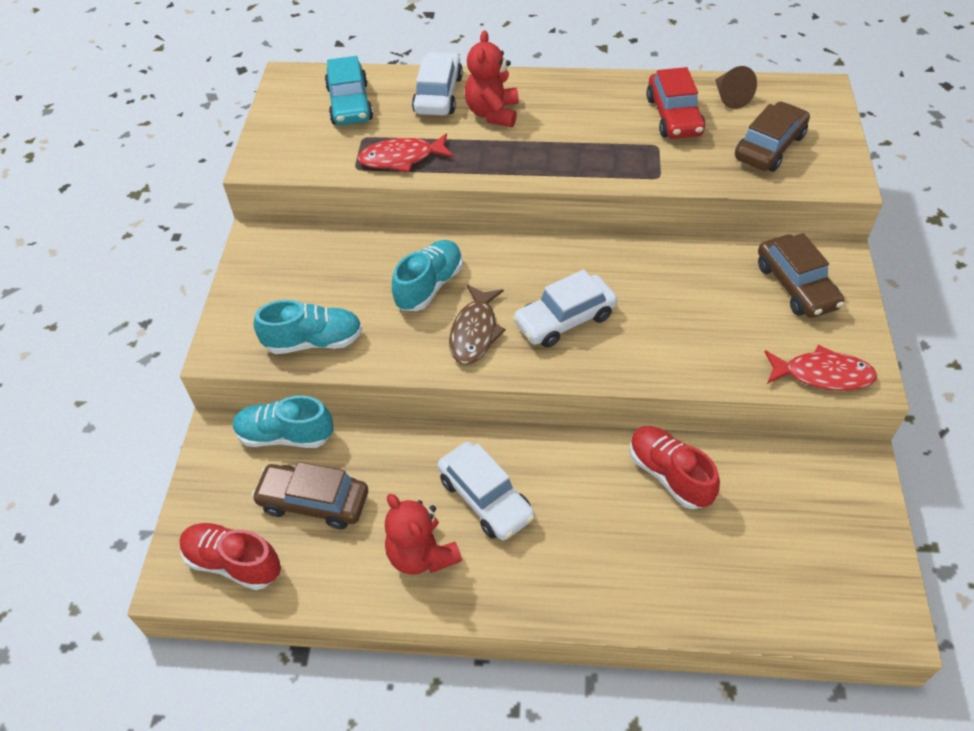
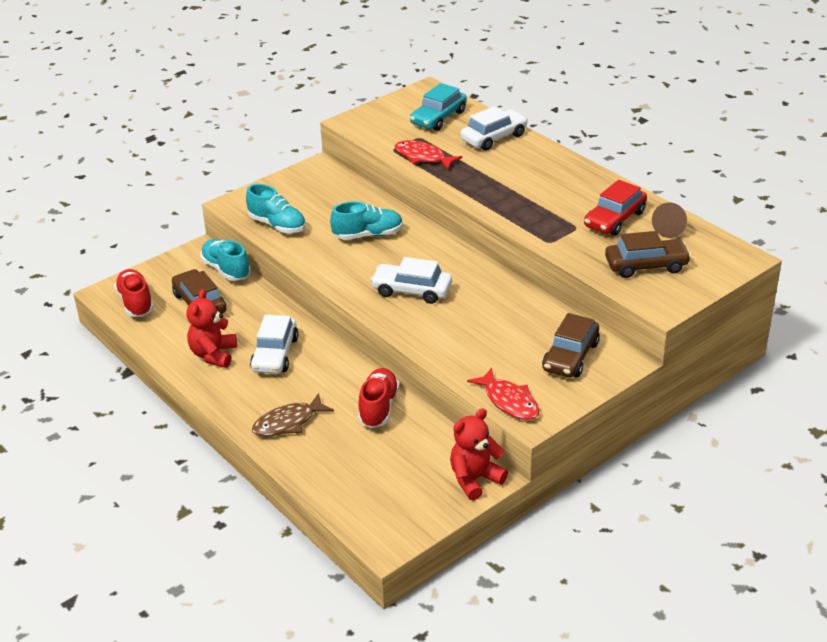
camera: 45 degrees right, 15 degrees down
brown fish [449,285,506,364] -> brown fish moved to [252,393,334,437]
red teddy bear [465,30,519,127] -> red teddy bear moved to [450,408,508,500]

